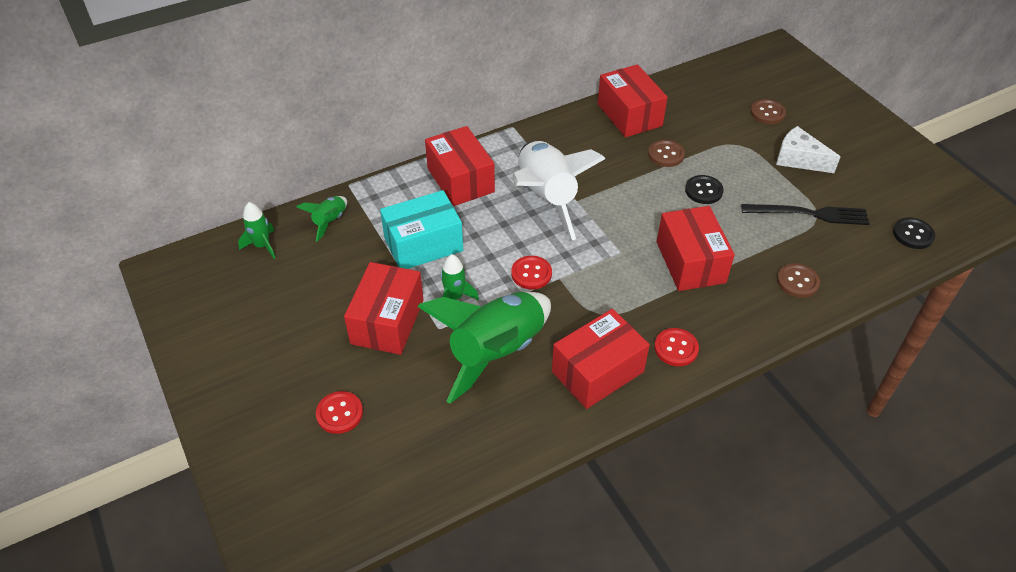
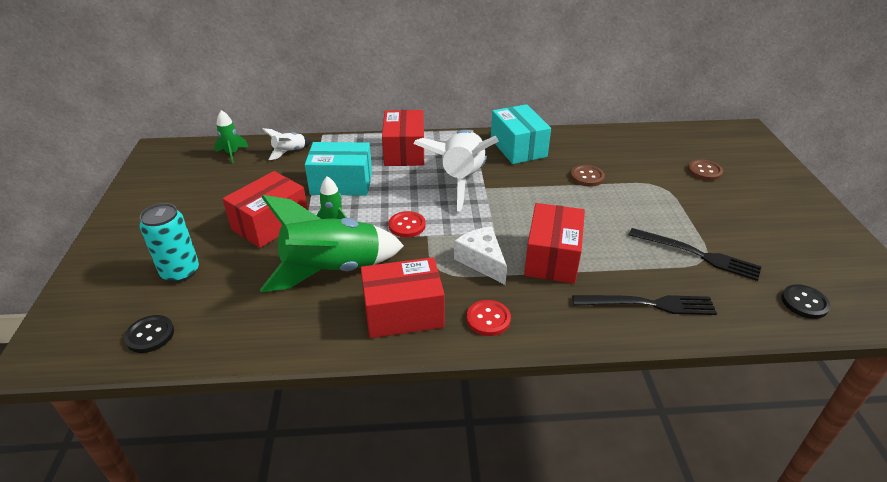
camera: 25 degrees right, 10 degrees down
green rocket [296,196,347,241] -> white rocket [262,128,312,160]
red button [316,391,363,434] -> turquoise can [139,203,199,283]
red box [598,64,668,137] -> none
black button [685,175,724,204] -> black button moved to [124,315,174,353]
white cheese [776,126,840,173] -> white cheese moved to [454,226,507,285]
brown button [777,263,820,298] -> black fork [572,295,717,315]
none -> turquoise box [491,104,551,164]

